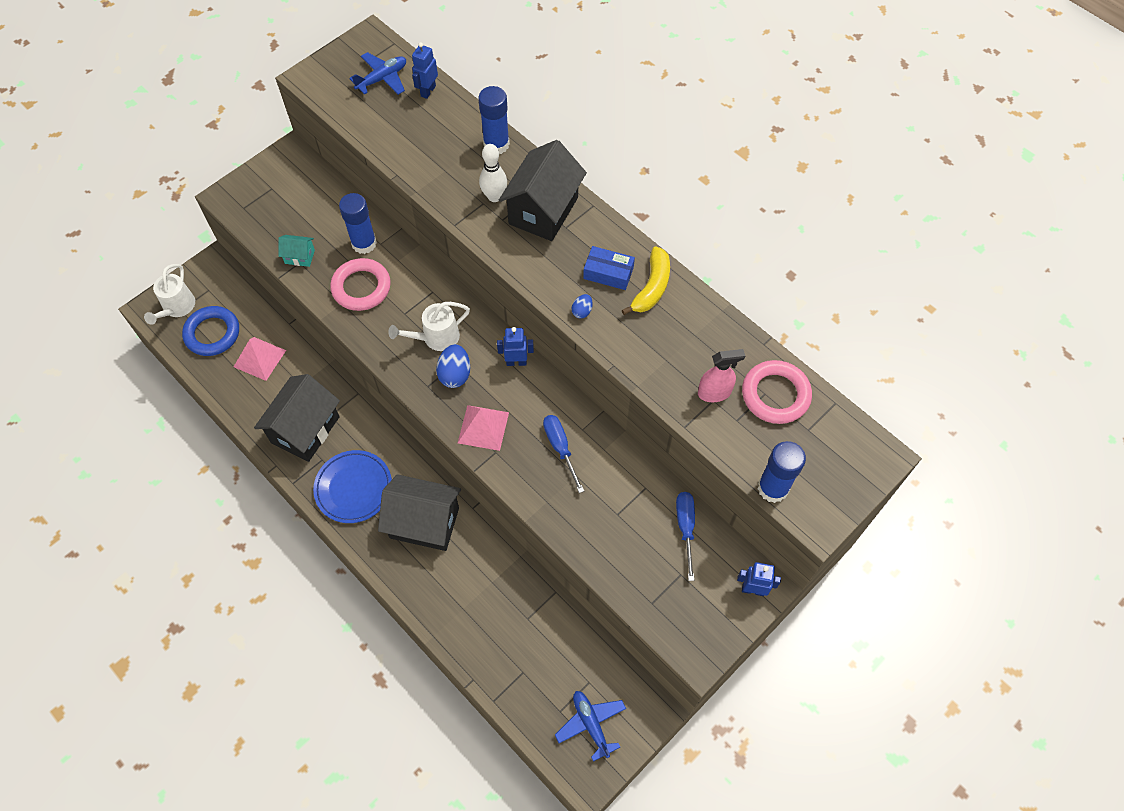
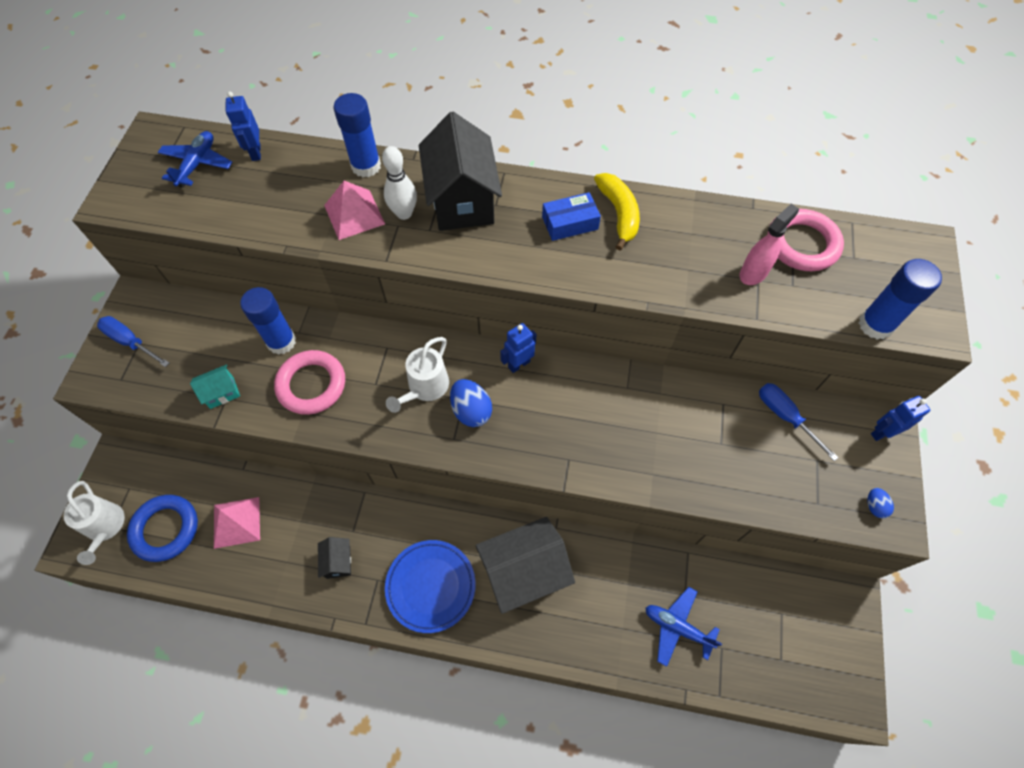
camera: 35 degrees left, 0 degrees up
black house [254,374,340,462] -> black house [318,537,351,579], size x0.46
pink pyramid [458,405,509,451] -> pink pyramid moved to [324,181,385,240]
blue screwdriver [543,415,584,493] -> blue screwdriver moved to [97,316,169,367]
blue plane [555,691,626,762] -> blue plane moved to [645,587,722,667]
blue egg [572,294,593,319] -> blue egg moved to [867,488,894,518]

